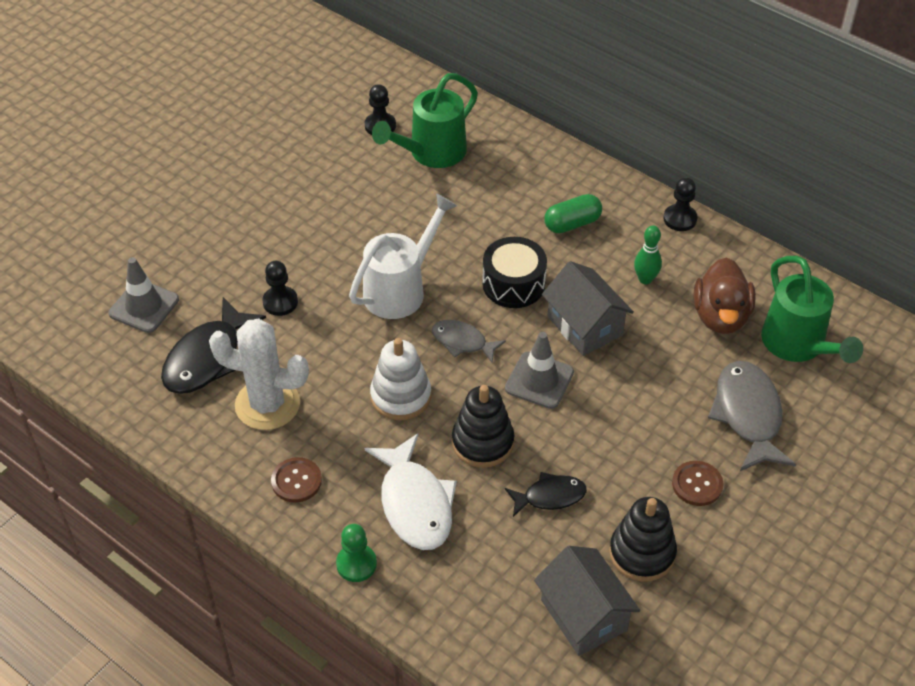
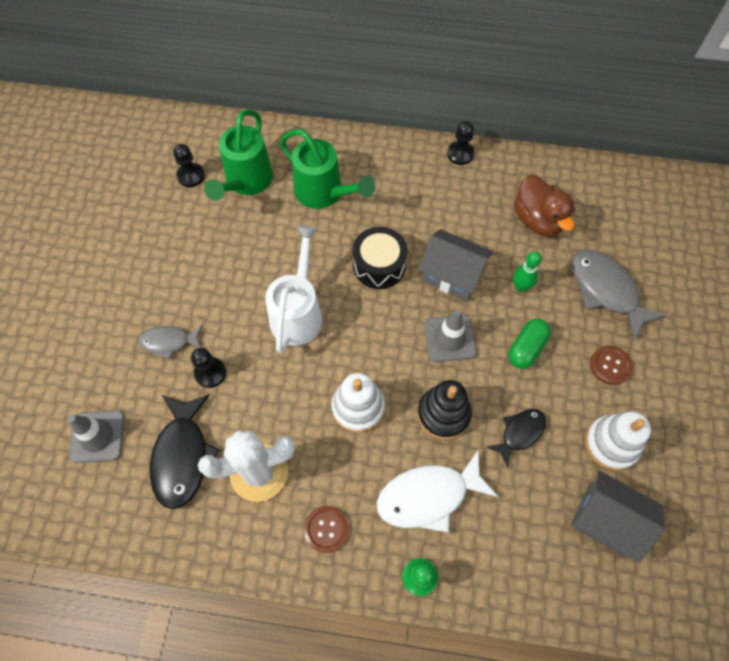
camera: 30 degrees left, 15 degrees up
white fish [365,433,457,550] -> white fish turned 120 degrees clockwise [377,450,498,533]
grey fish [432,320,506,363] -> grey fish moved to [138,326,202,360]
green capsule [544,194,602,233] -> green capsule moved to [508,319,551,369]
black stacking toy [609,497,677,582] -> white stacking toy [585,412,651,471]
green bowling pin [634,226,662,284] -> green bowling pin moved to [513,251,542,292]
green watering can [761,256,863,363] -> green watering can moved to [280,129,375,209]

